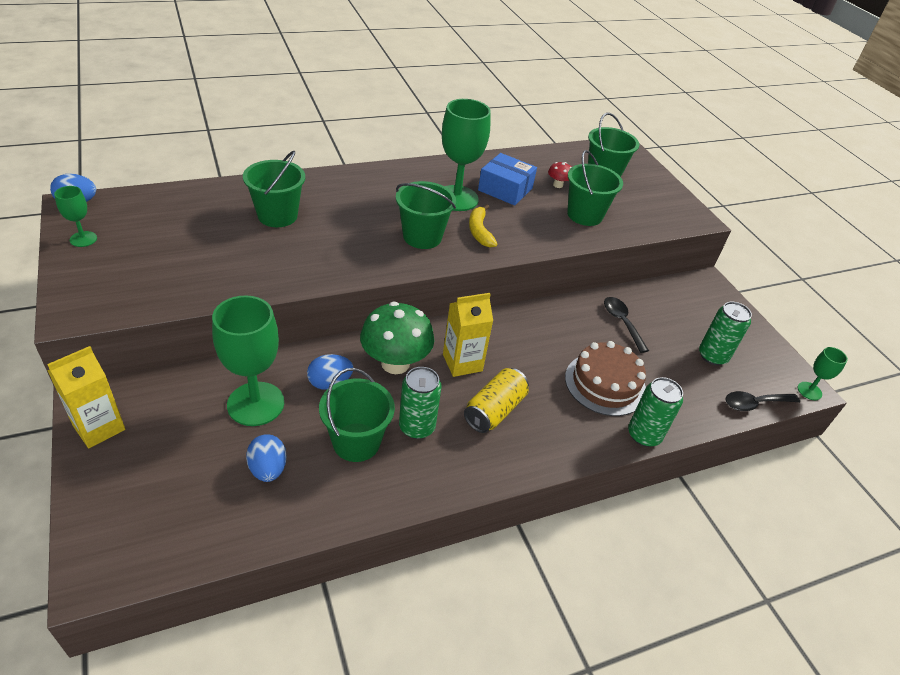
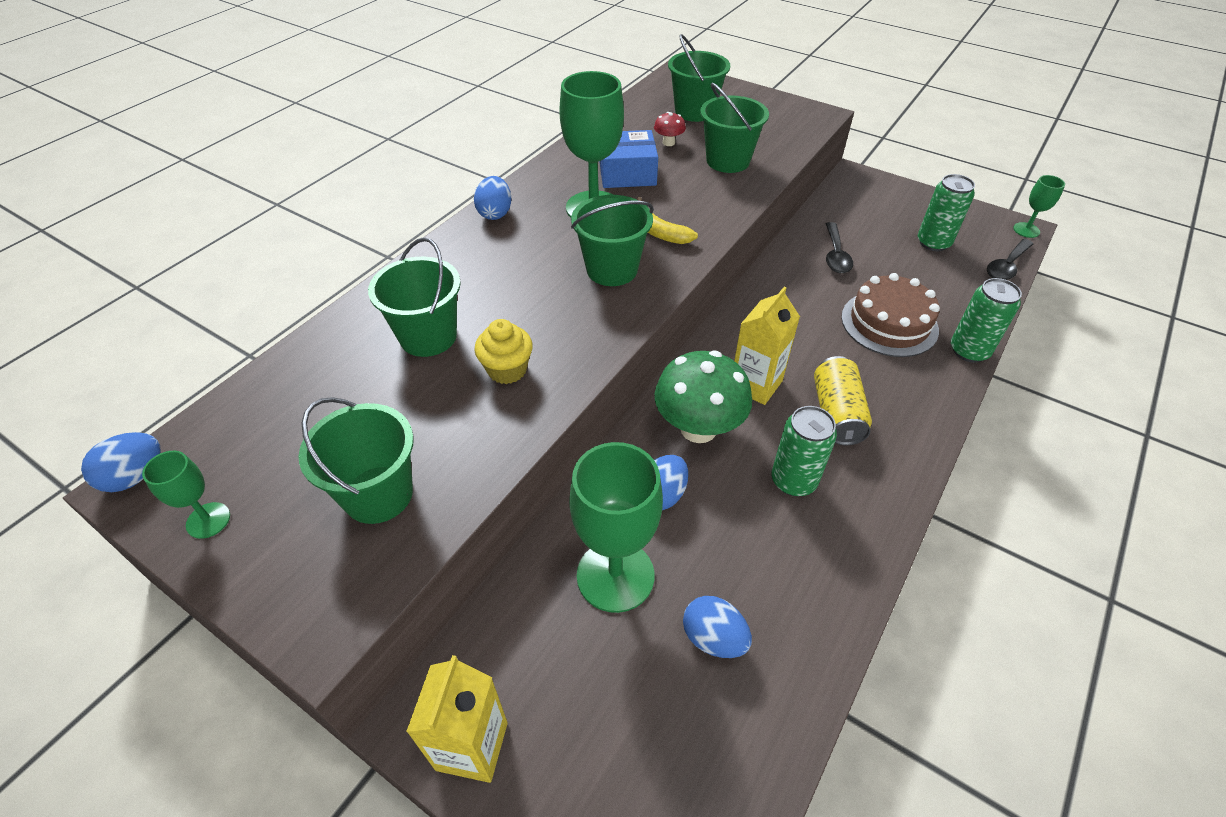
camera: 30 degrees left, 5 degrees up
green bucket [319,368,395,462] -> green bucket moved to [299,397,414,524]
black spoon [604,297,649,353] -> black spoon turned 120 degrees counterclockwise [826,222,853,273]
none -> blue egg [474,176,512,220]
none -> yellow cupcake [474,319,533,384]

